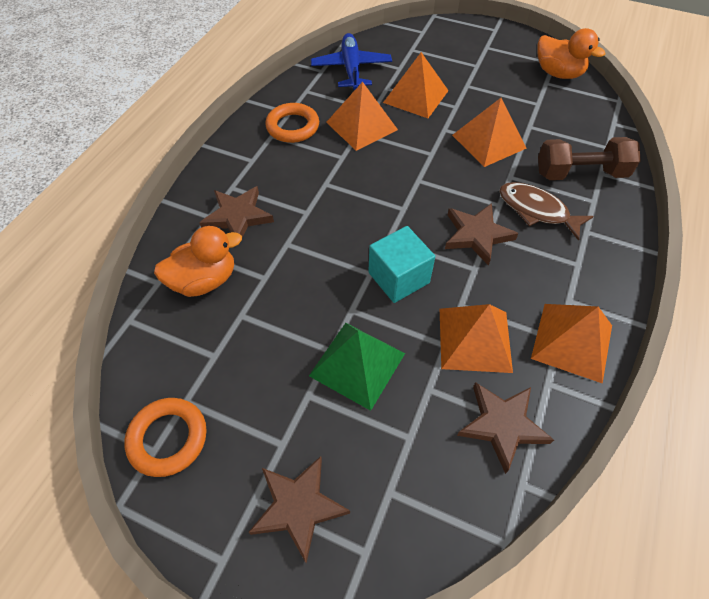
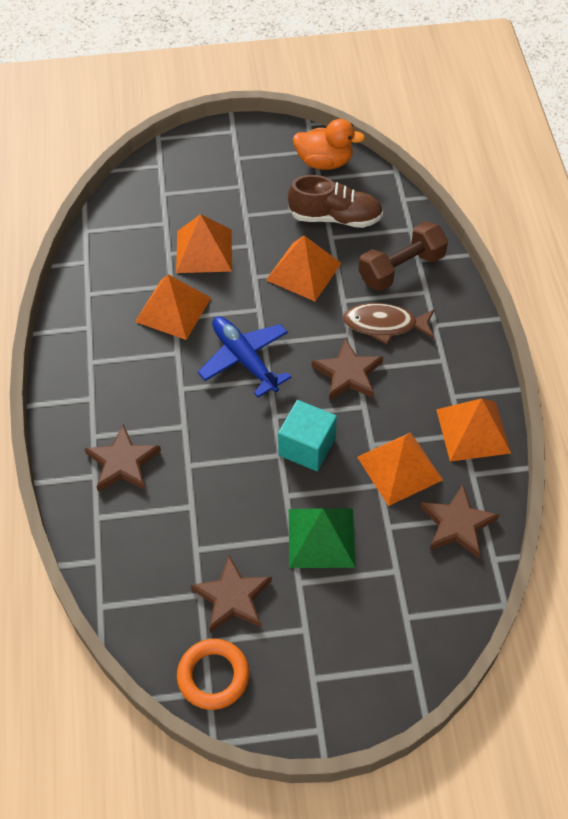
camera: 30 degrees left, 0 degrees up
orange duck [154,226,242,297] -> none
brown star [248,456,350,563] -> brown star moved to [191,555,272,633]
orange ring [265,103,319,143] -> none
blue plane [311,33,392,90] -> blue plane moved to [198,316,291,397]
none -> brown shoe [288,175,383,228]

